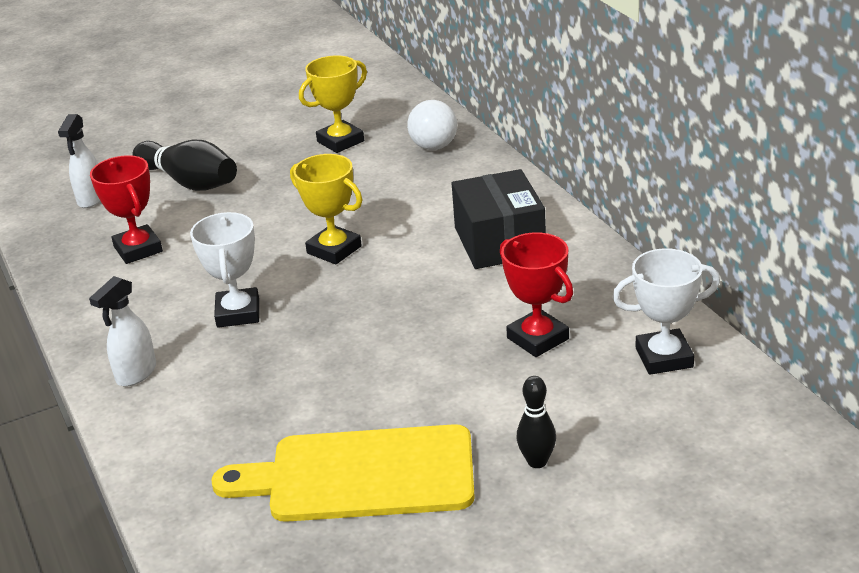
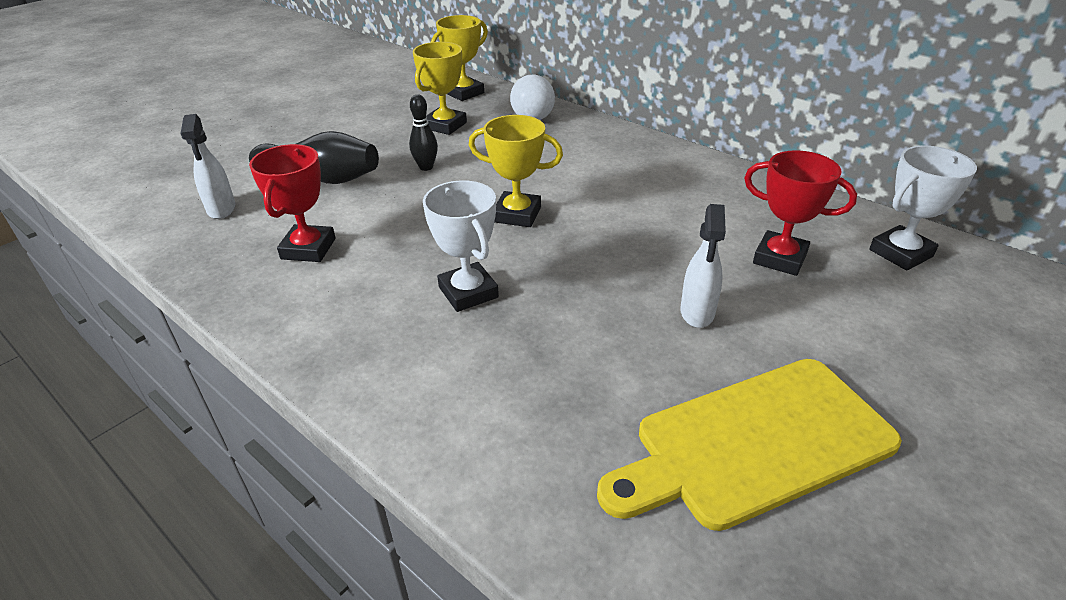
camera: 25 degrees left, 5 degrees up
white spray bottle [89,276,156,387] -> white spray bottle moved to [680,204,726,328]
red trophy [90,155,163,264] -> red trophy turned 60 degrees clockwise [249,144,336,262]
black box [452,169,546,269] -> none
black bowling pin [517,376,556,468] -> black bowling pin moved to [409,94,438,171]
none -> yellow trophy [431,15,488,101]

